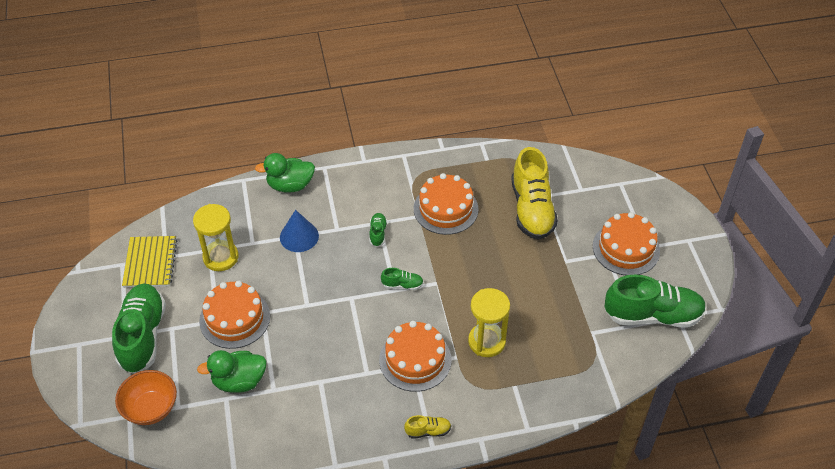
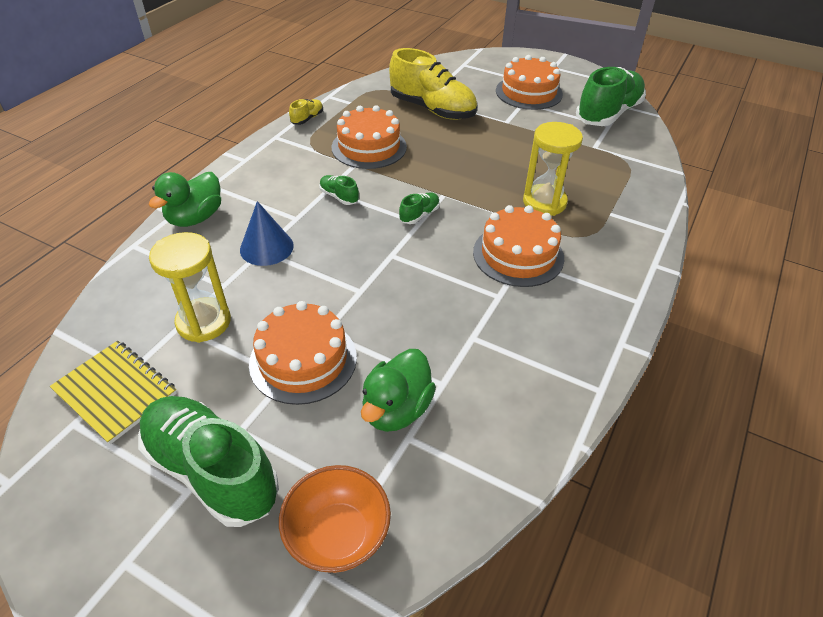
camera: 50 degrees left, 5 degrees down
yellow shoe [404,415,451,439] -> yellow shoe moved to [289,99,323,125]

